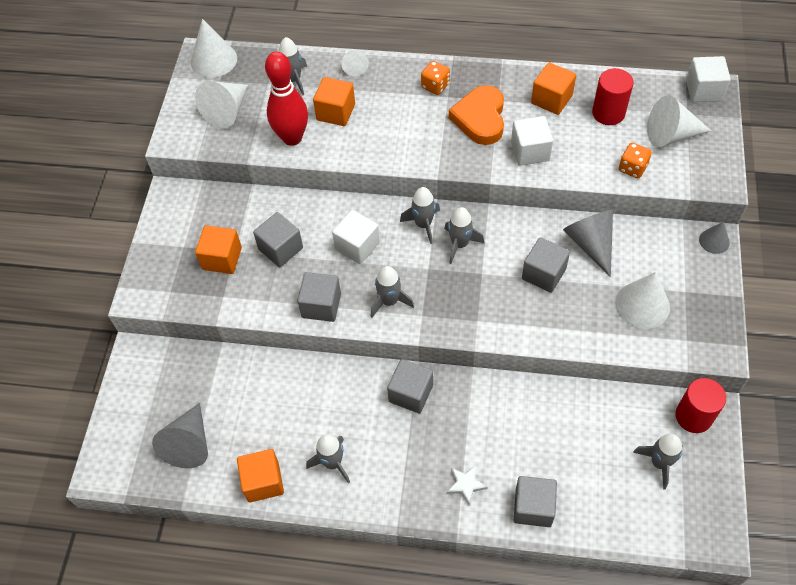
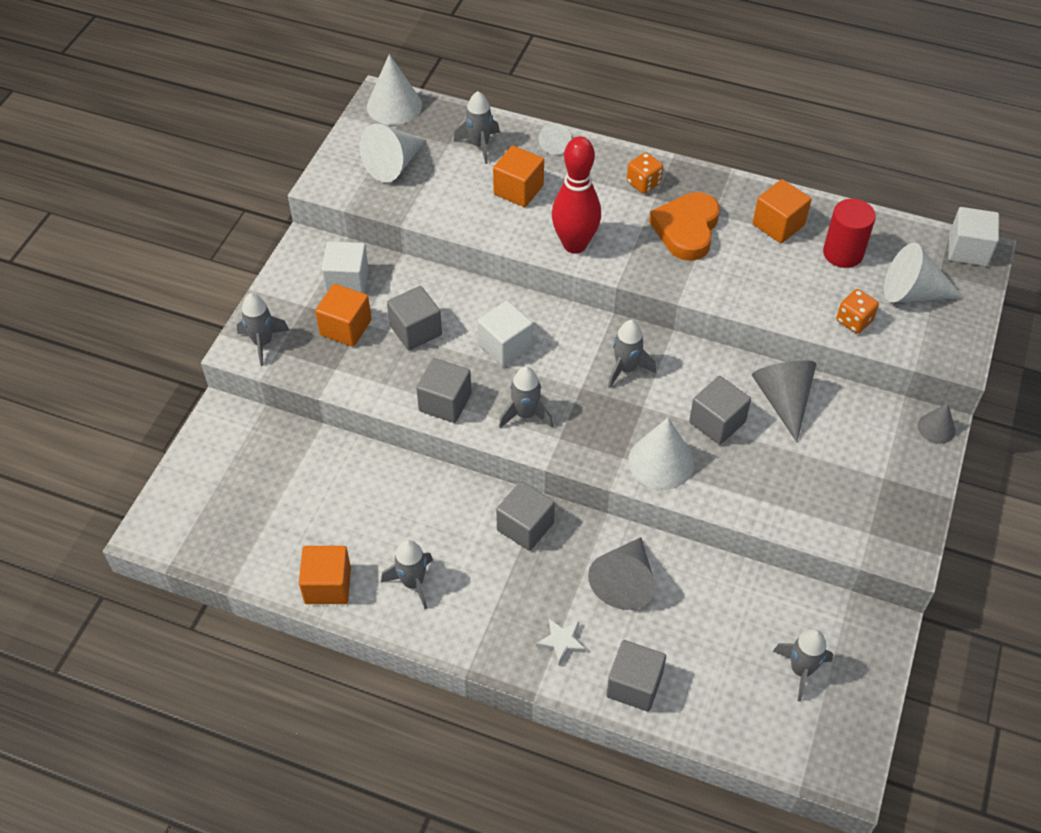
camera: 10 degrees right, 5 degrees down
grey cone [152,403,208,468] -> grey cone moved to [588,537,655,610]
red bowling pin [265,52,308,146] -> red bowling pin moved to [552,136,601,253]
grey rocket [400,187,440,244] -> grey rocket moved to [237,293,289,366]
white cube [511,116,553,166] -> white cube moved to [322,241,369,294]
white cone [615,272,670,329] -> white cone moved to [628,417,694,490]
red cylinder [676,378,726,433] -> none

